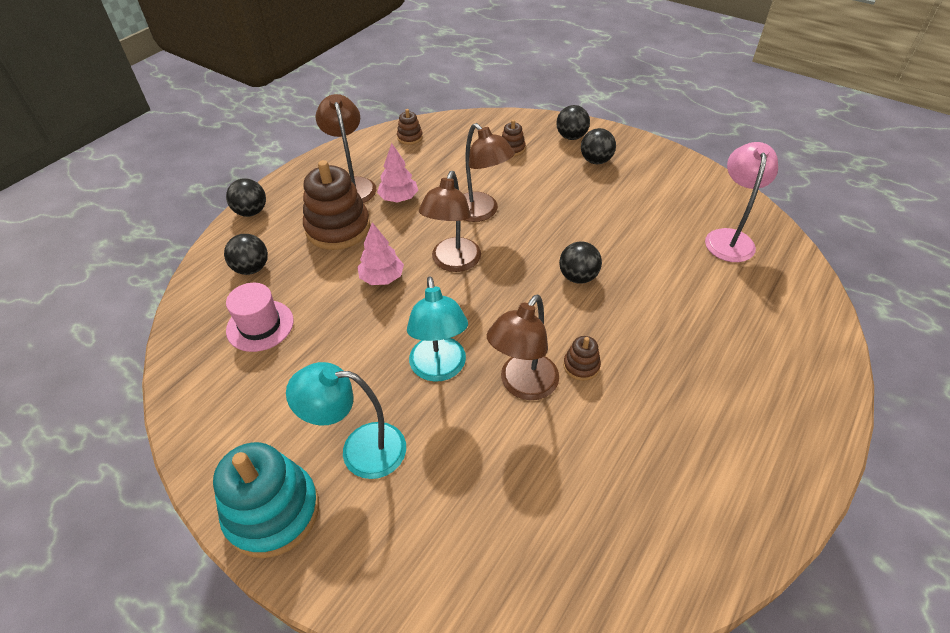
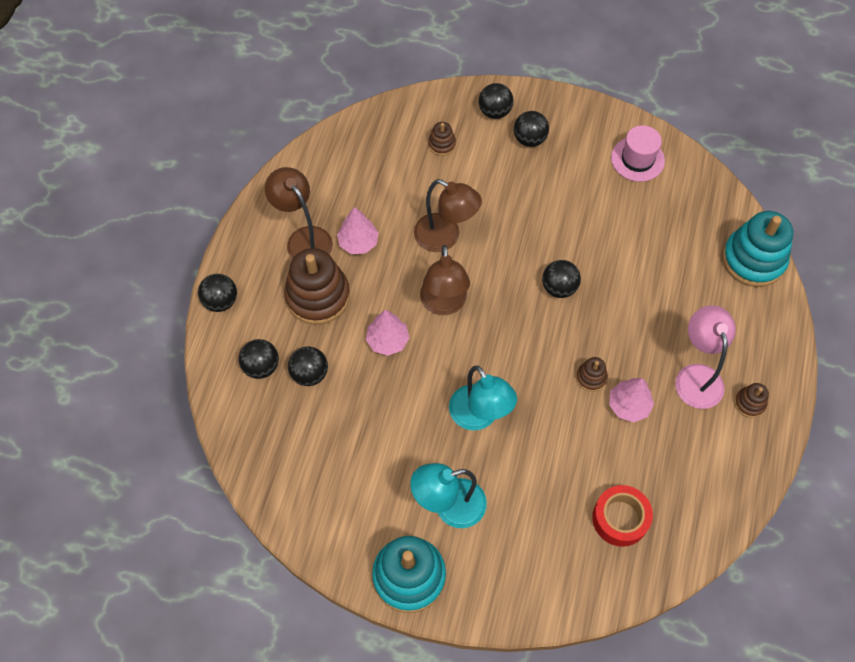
camera: 20 degrees left, 15 degrees up
pink hat [226,283,294,352] -> pink hat moved to [611,125,665,182]
brown stacking toy [397,109,423,145] -> brown stacking toy moved to [734,383,769,418]
brown lamp [487,295,559,400] -> none
pink lamp [705,142,778,262] -> pink lamp moved to [675,306,736,409]
none -> black ball [288,346,328,386]
none -> red tape [592,485,653,547]
none -> pink tree [609,378,654,422]
none -> turquoise stacking toy [722,211,793,287]

